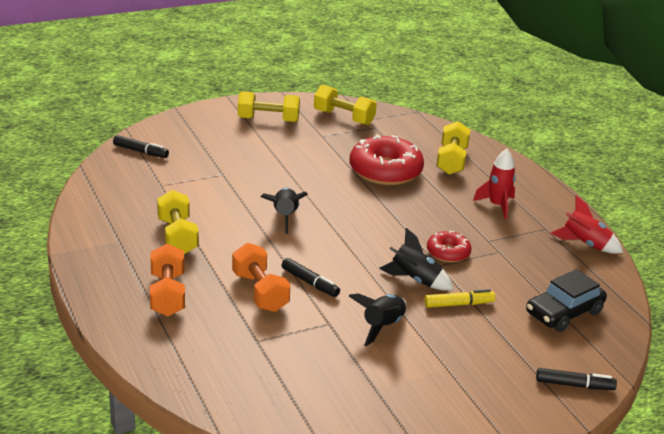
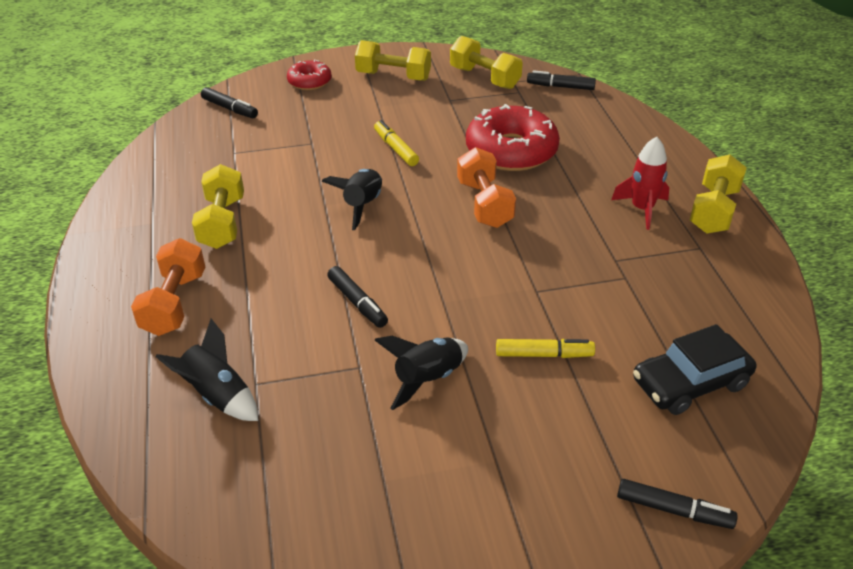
camera: 15 degrees right, 10 degrees up
orange dumbbell [232,243,291,312] -> orange dumbbell moved to [457,147,516,228]
black rocket [379,228,454,290] -> black rocket moved to [155,319,258,421]
red donut [427,230,472,263] -> red donut moved to [287,60,331,90]
yellow dumbbell [436,121,471,175] -> yellow dumbbell moved to [690,154,747,234]
red rocket [550,195,623,254] -> none
none -> yellow marker [374,120,419,166]
none -> black marker [527,71,596,90]

